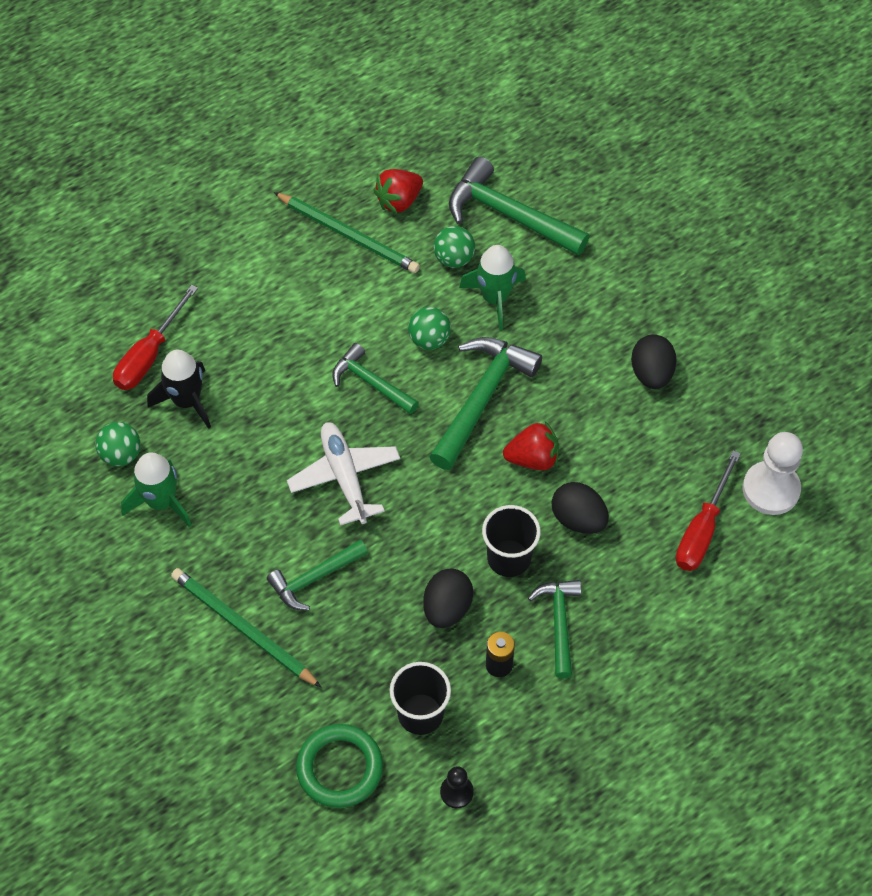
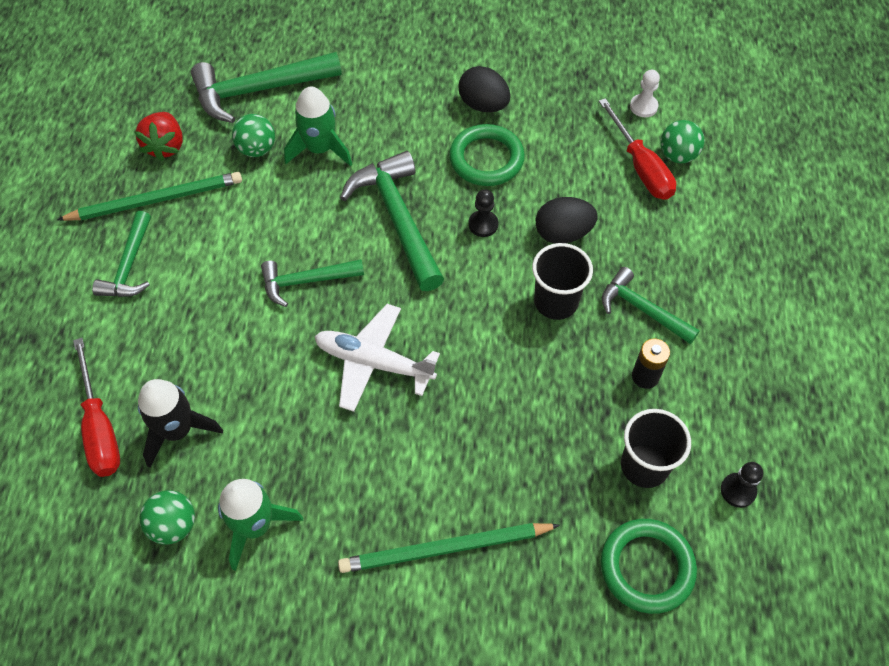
camera: 50 degrees left, 0 degrees up
green hammer [267,540,368,611] -> green hammer moved to [92,211,151,297]
green ball [408,307,451,350] -> green ball moved to [660,120,704,163]
black egg [423,568,473,628] -> none
red strawberry [503,421,559,470] -> black pawn [468,189,498,237]
white pawn [742,432,803,515] -> white pawn [630,70,660,117], size x0.53
none -> green ring [449,124,525,186]

